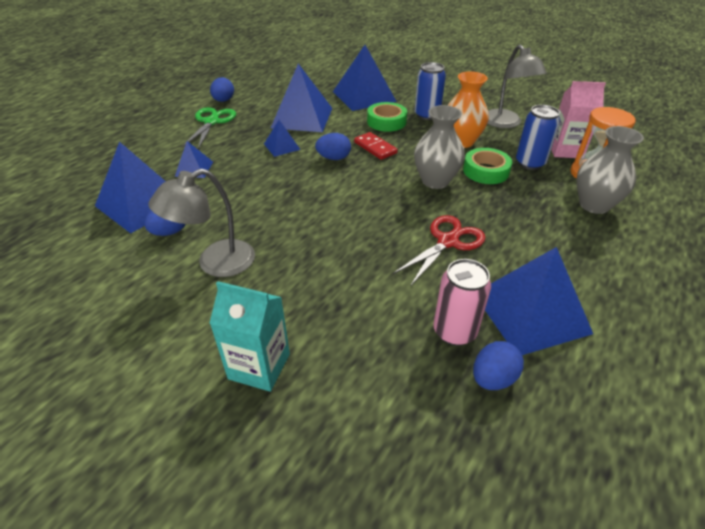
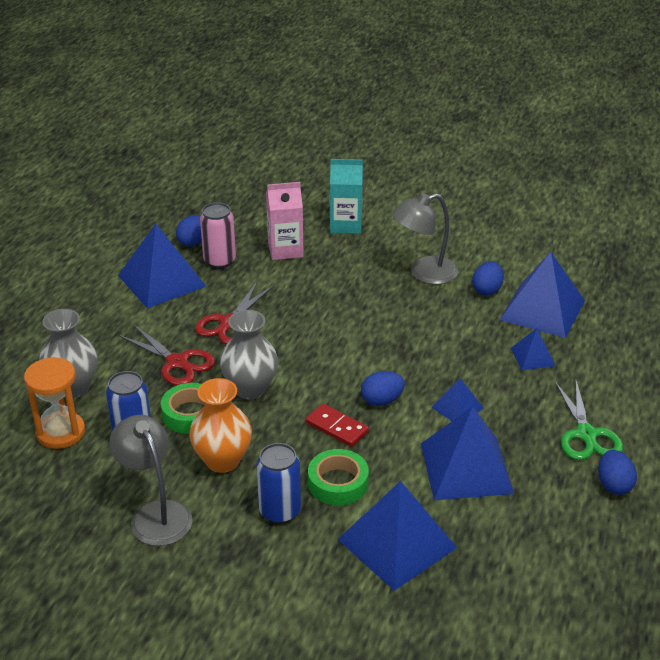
camera: 165 degrees right, 5 degrees down
grey lamp [149,168,255,277] -> grey lamp turned 150 degrees counterclockwise [392,193,458,285]
pink carton [551,81,606,158] -> pink carton moved to [266,182,304,260]
none -> red scissors [119,325,215,386]

